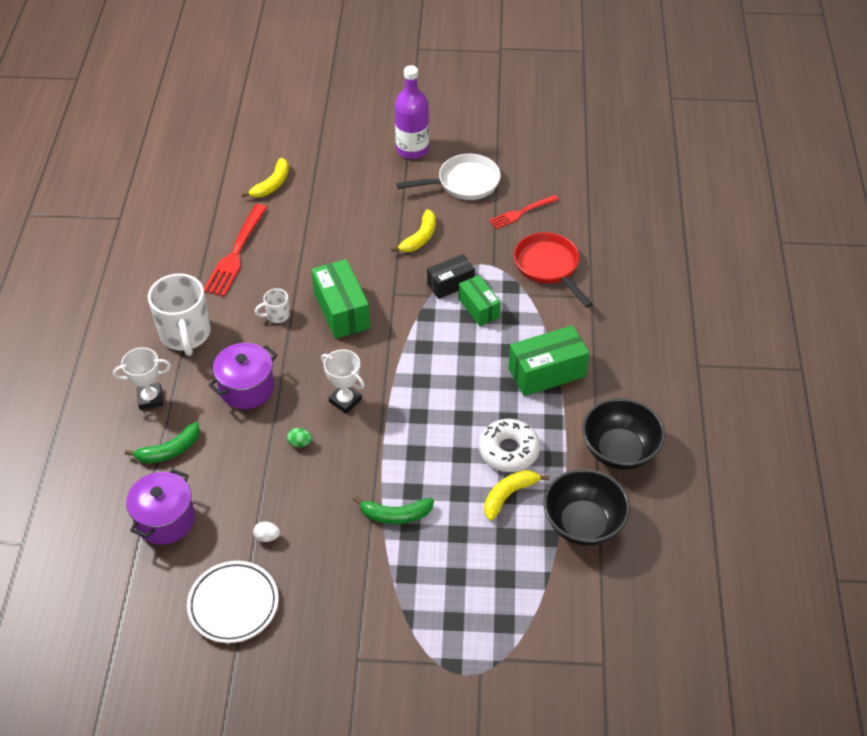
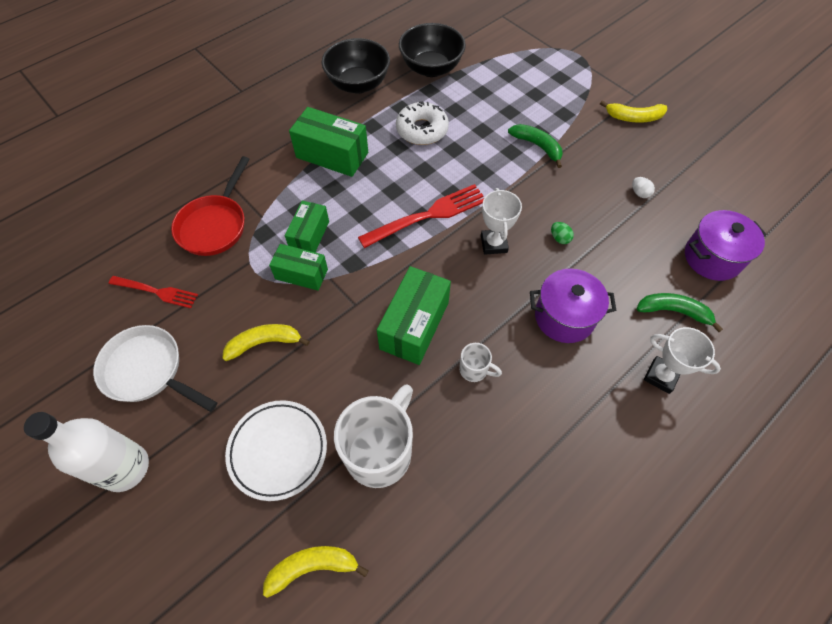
camera: 135 degrees left, 10 degrees up
white mug [148,273,211,356] -> white mug moved to [334,384,413,488]
white plate [187,561,278,643] -> white plate moved to [225,400,327,501]
red fork [204,204,267,297] -> red fork moved to [358,184,484,248]
purple bottle [395,65,429,159] -> white bottle [24,412,149,492]
black box [427,254,475,299] -> green box [269,244,328,291]
yellow banana [484,470,549,521] -> yellow banana moved to [600,100,667,123]

